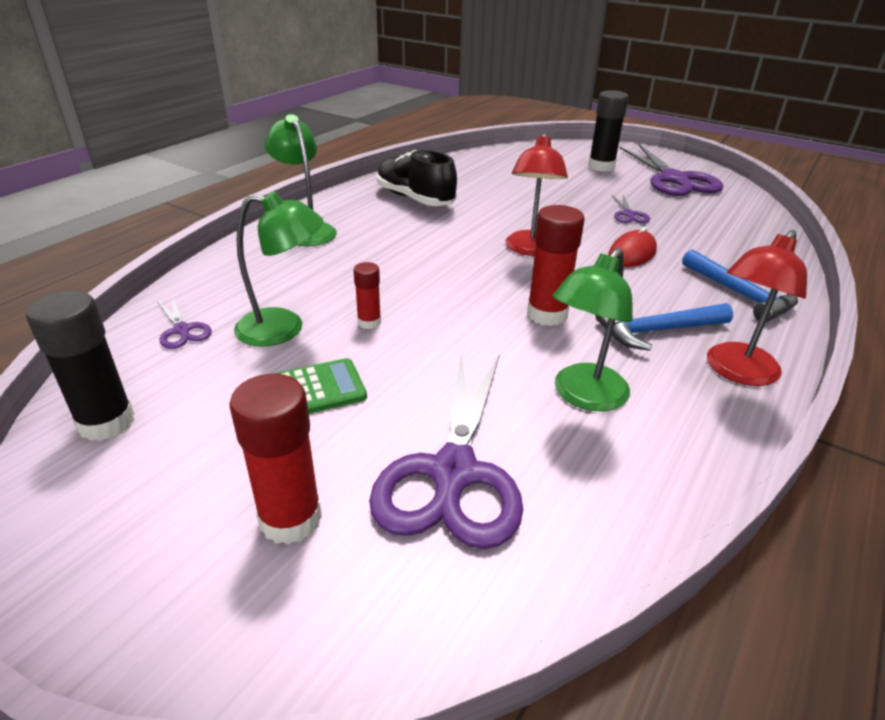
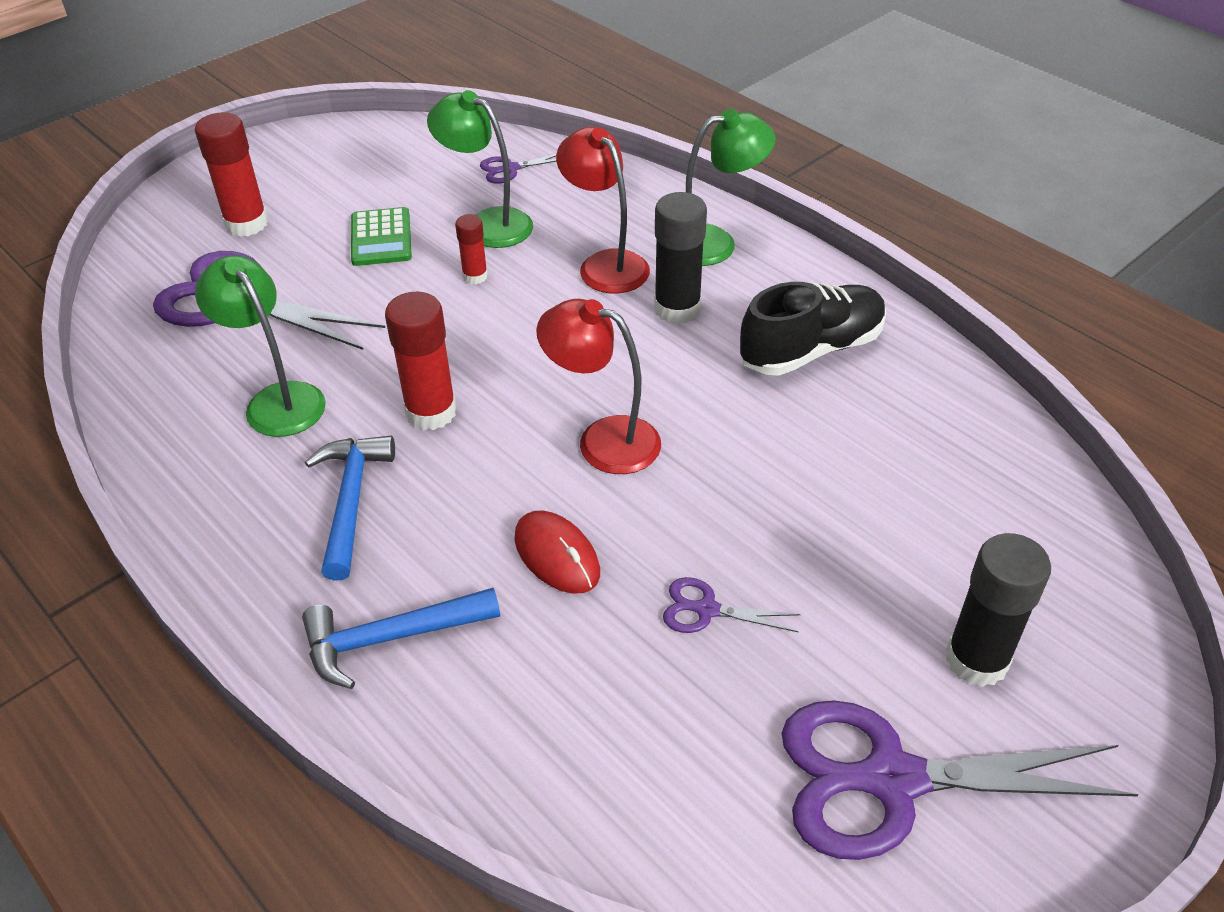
camera: 105 degrees right, 10 degrees up
black glue stick [26,290,135,441] -> black glue stick moved to [654,192,707,324]
green lamp [234,192,323,346] -> green lamp turned 105 degrees clockwise [427,90,533,248]
red lamp [707,230,807,386] -> red lamp moved to [556,127,650,293]

